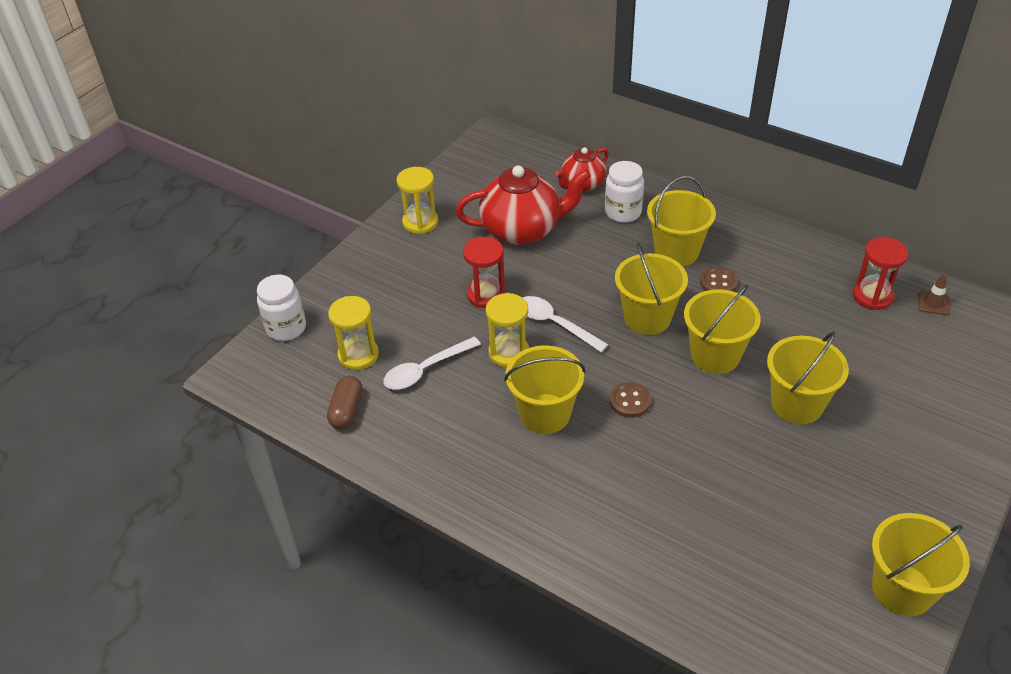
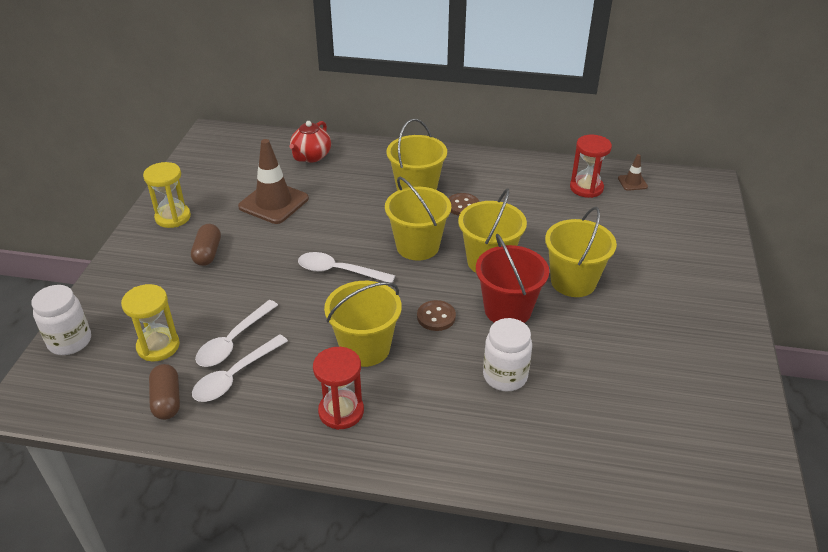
camera: 25 degrees left, 5 degrees down
red teapot [456,165,591,245] -> brown traffic cone [238,139,309,224]
red hourglass [463,237,506,308] -> red hourglass moved to [313,347,364,430]
yellow hourglass [486,293,529,368] -> none
white jar [605,161,644,223] -> white jar moved to [483,318,532,391]
yellow bucket [872,513,970,616] -> none
none -> brown capsule [191,224,221,266]
none -> white spoon [192,334,288,402]
none -> red bucket [476,234,549,323]

